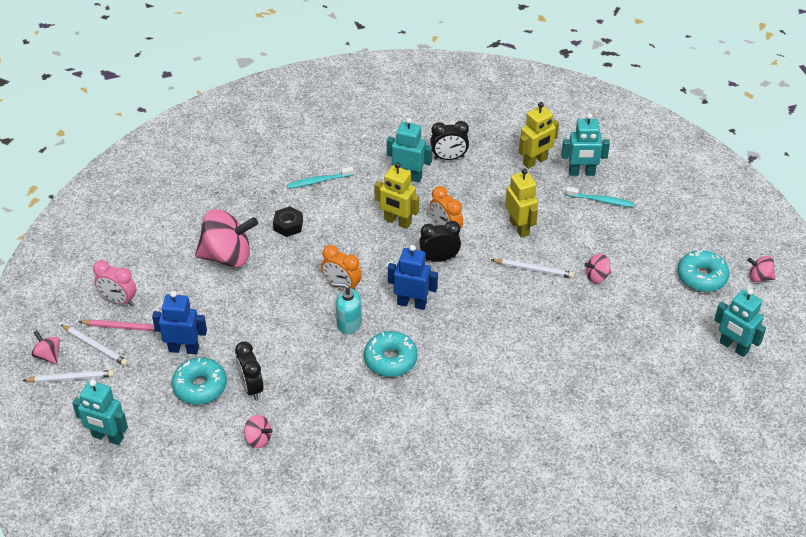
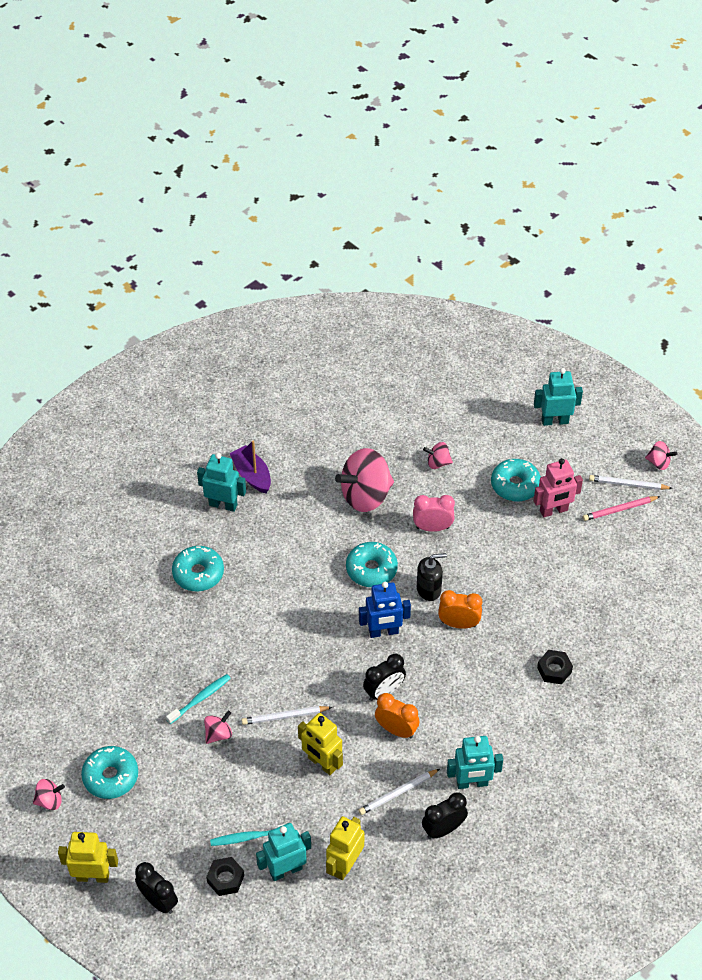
camera: 155 degrees right, 5 degrees up
white pencil [22,370,114,383] -> white pencil moved to [358,769,440,815]
pink clock [93,260,137,306] -> pink clock moved to [413,495,455,532]
blue robot [152,291,207,354] -> pink robot [534,458,583,518]
pink spinning top [195,209,258,267] -> pink spinning top moved to [335,448,394,512]
black clock [235,342,263,400] -> black clock moved to [135,862,178,914]
turquoise toothbrush [287,167,354,189] -> turquoise toothbrush moved to [166,674,231,724]
turquoise soap dispenser [332,283,362,334] -> black soap dispenser [417,553,447,601]
yellow robot [374,162,419,229] -> yellow robot moved to [58,832,118,883]
turquoise robot [714,288,766,357] -> turquoise robot moved to [197,453,246,512]
none -> turquoise donut [172,546,224,592]
none -> black nut [206,857,244,896]
none -> purple boat [229,440,271,493]

